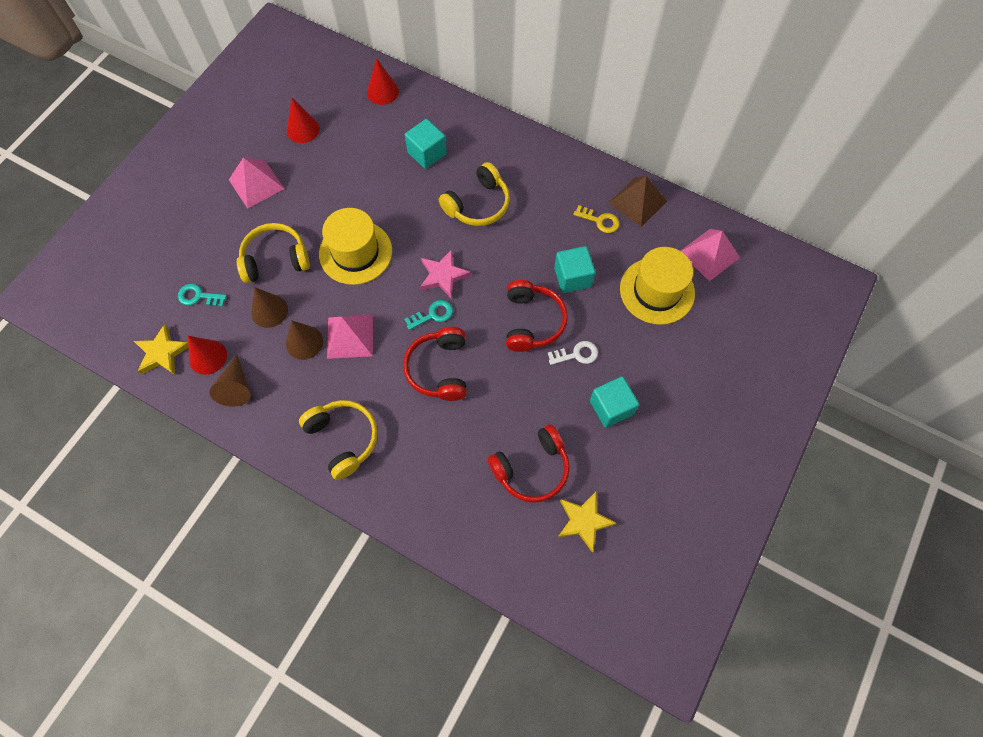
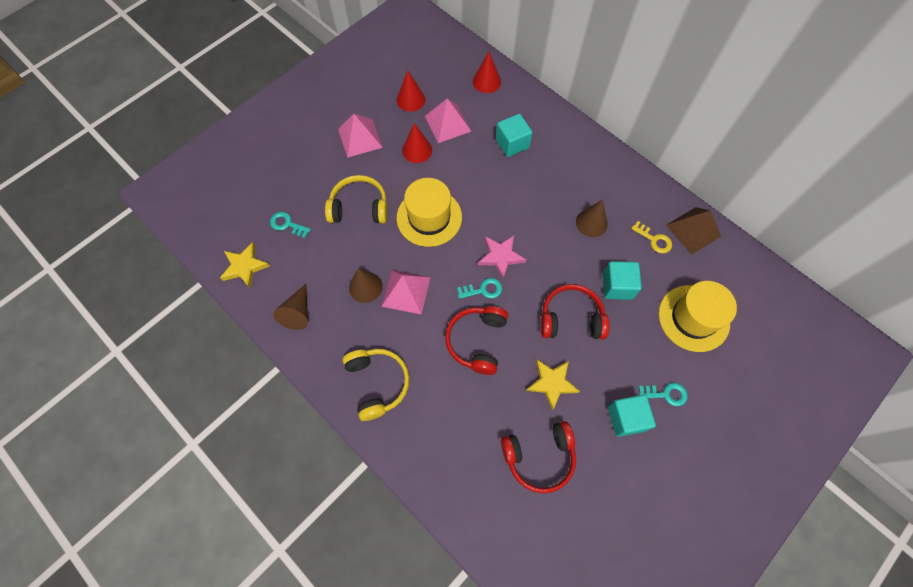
camera: 15 degrees right, 0 degrees up
red cone [188,336,227,375] -> red cone moved to [402,123,432,163]
brown cone [251,287,288,328] -> brown cone moved to [576,200,608,237]
yellow headphones [439,162,510,226] -> none
red headphones [506,280,568,352] -> red headphones turned 105 degrees counterclockwise [540,284,610,339]
white key [548,341,598,365] -> none
yellow star [558,492,616,552] -> yellow star moved to [526,359,580,411]
pink pyramid [681,229,740,282] -> pink pyramid moved to [425,98,471,143]
none -> turquoise key [639,383,688,406]

